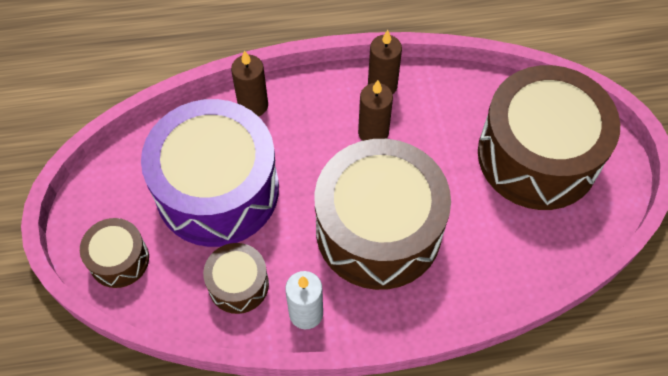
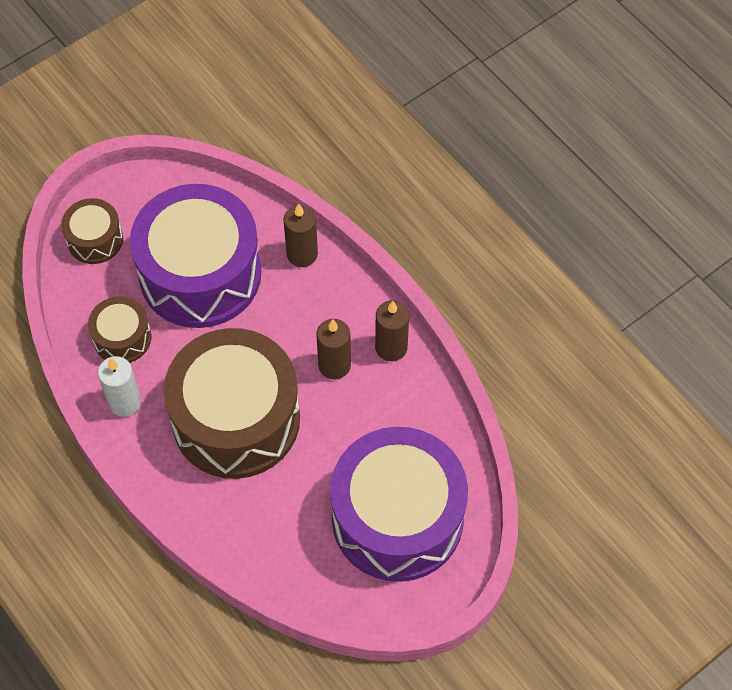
camera: 60 degrees right, 0 degrees up
brown drum [478,65,620,210] -> purple drum [330,427,468,582]

